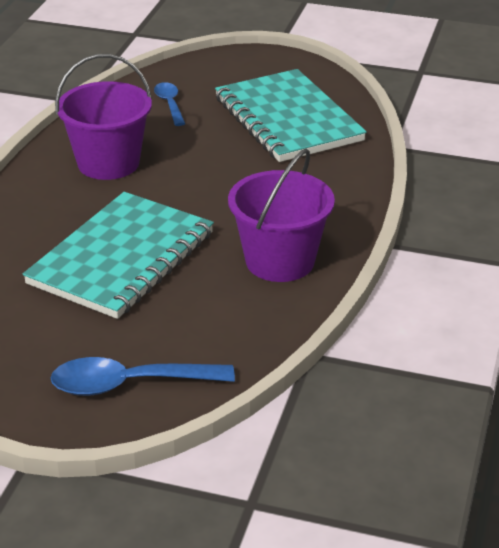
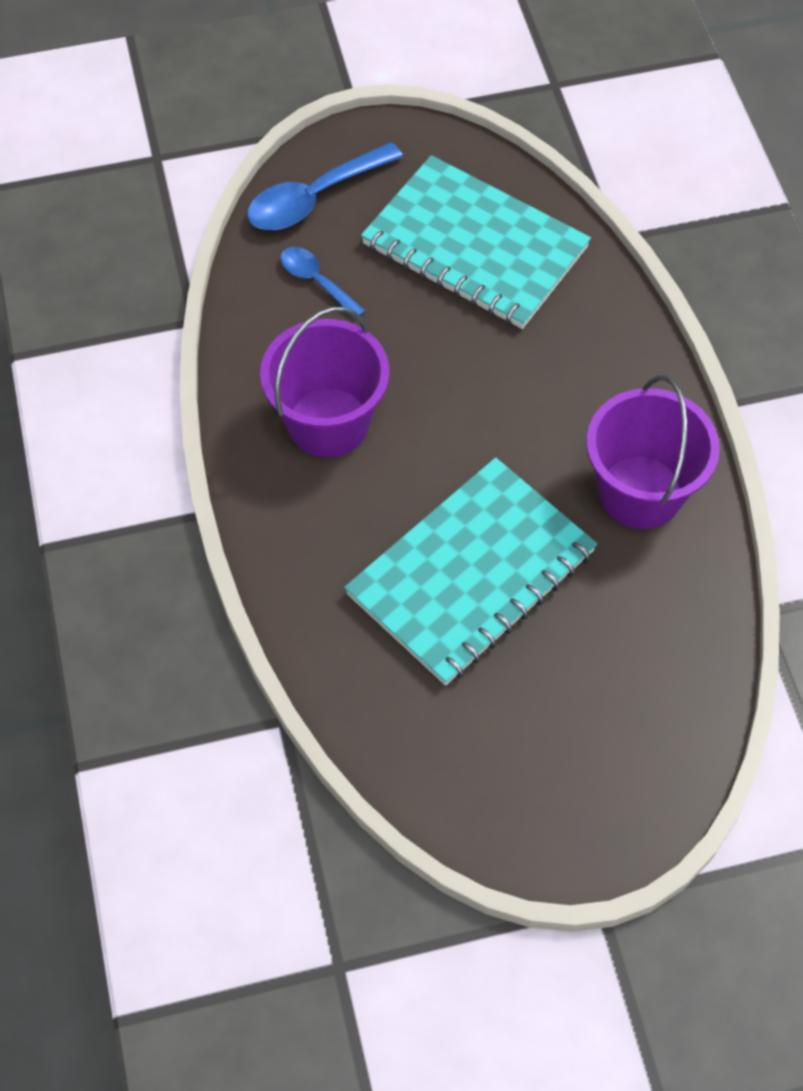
camera: 30 degrees left, 25 degrees up
turquoise notebook [23,192,214,319] -> turquoise notebook turned 45 degrees clockwise [344,457,597,686]
blue spoon [51,357,235,396] -> blue spoon moved to [247,142,403,230]

